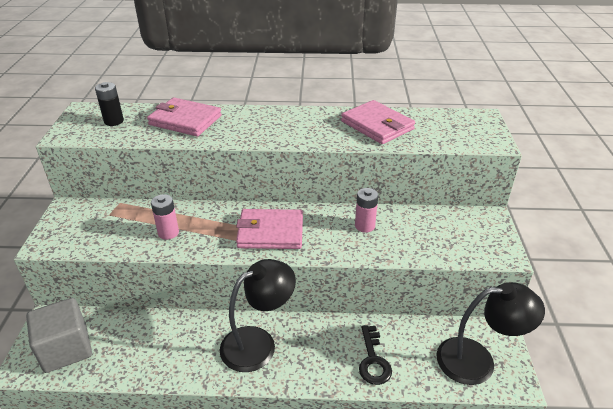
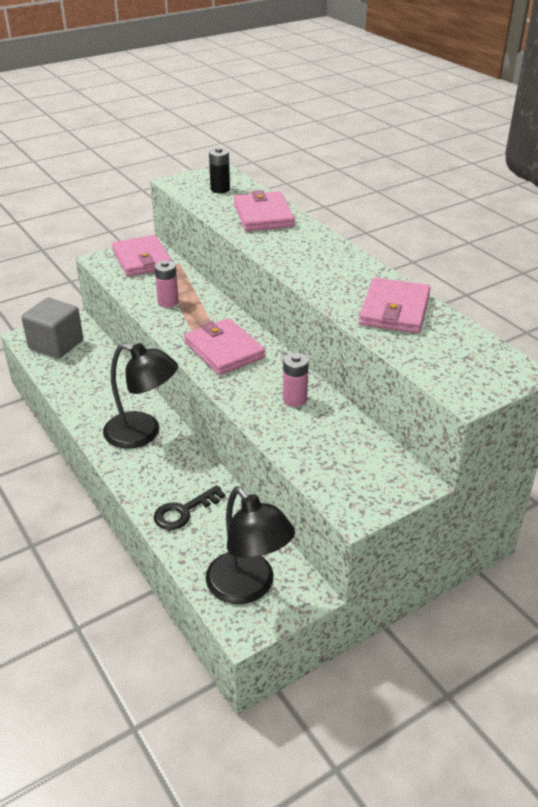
camera: 55 degrees right, 0 degrees up
none -> pink wallet [112,235,172,277]

